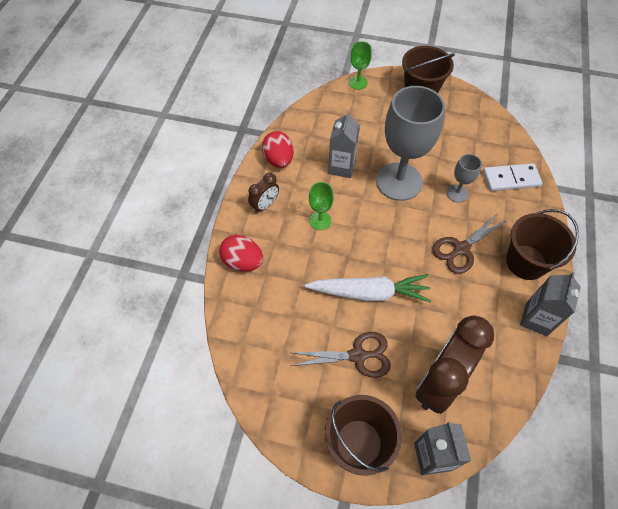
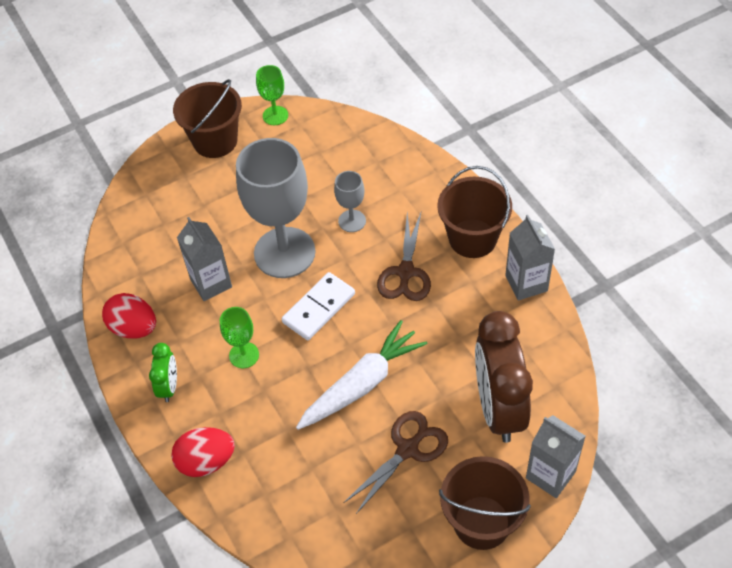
camera: 40 degrees left, 5 degrees down
brown clock [248,173,279,213] -> green clock [149,343,177,402]
green goblet [349,41,372,90] -> green goblet moved to [256,65,288,125]
white domino [483,163,542,191] -> white domino moved to [282,272,355,340]

